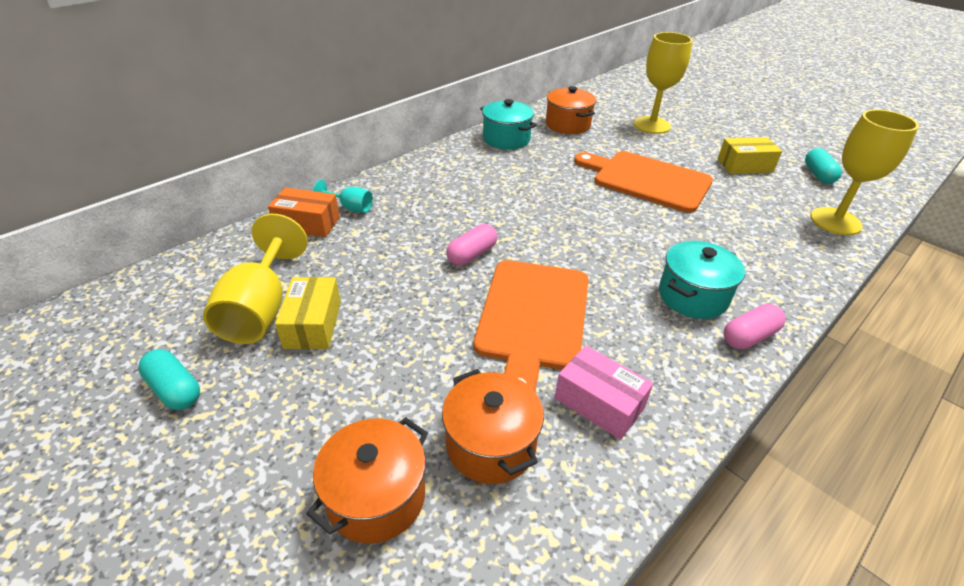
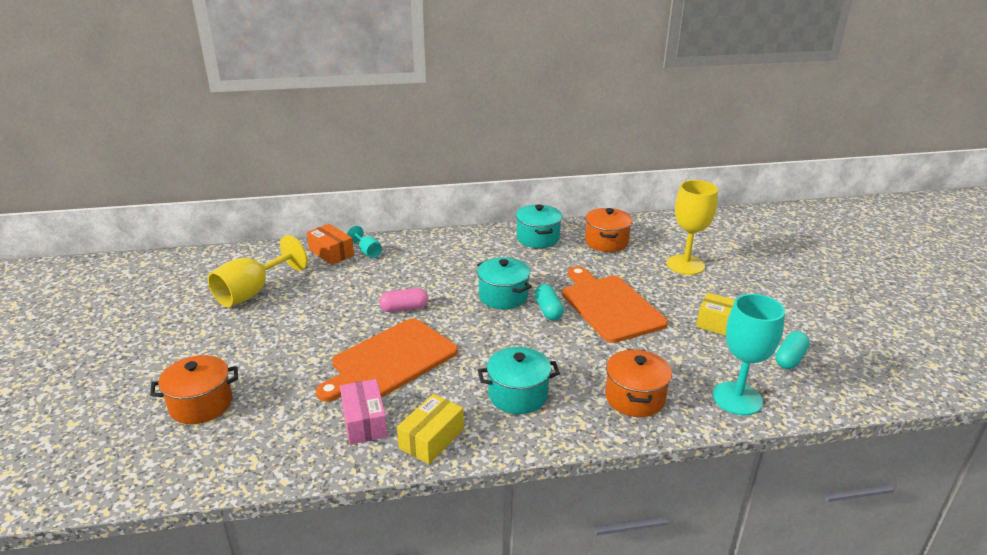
camera: 35 degrees right, 10 degrees down
turquoise capsule [138,349,200,410] -> turquoise capsule moved to [535,284,564,320]
yellow box [275,277,341,349] -> yellow box moved to [397,394,464,464]
orange pot [442,369,544,484] -> orange pot moved to [605,349,672,417]
pink capsule [724,304,785,349] -> none
yellow goblet [811,110,919,235] -> turquoise goblet [713,294,785,416]
none -> turquoise pot [477,257,532,309]

